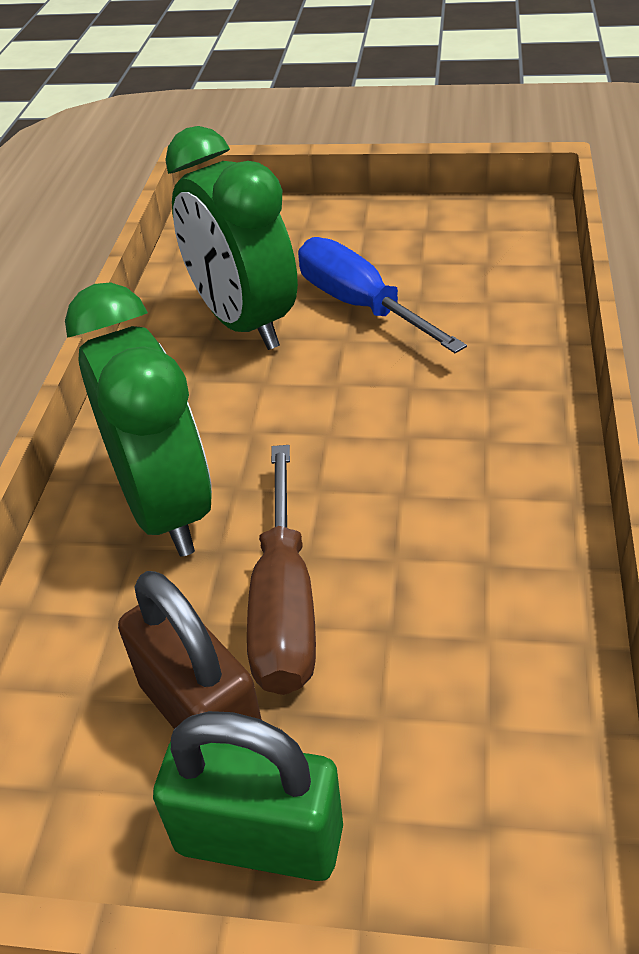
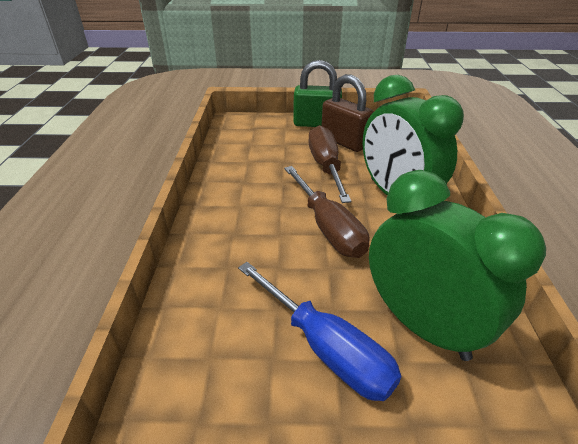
camera: 170 degrees right, 5 degrees down
none -> brown screwdriver [284,166,369,258]

